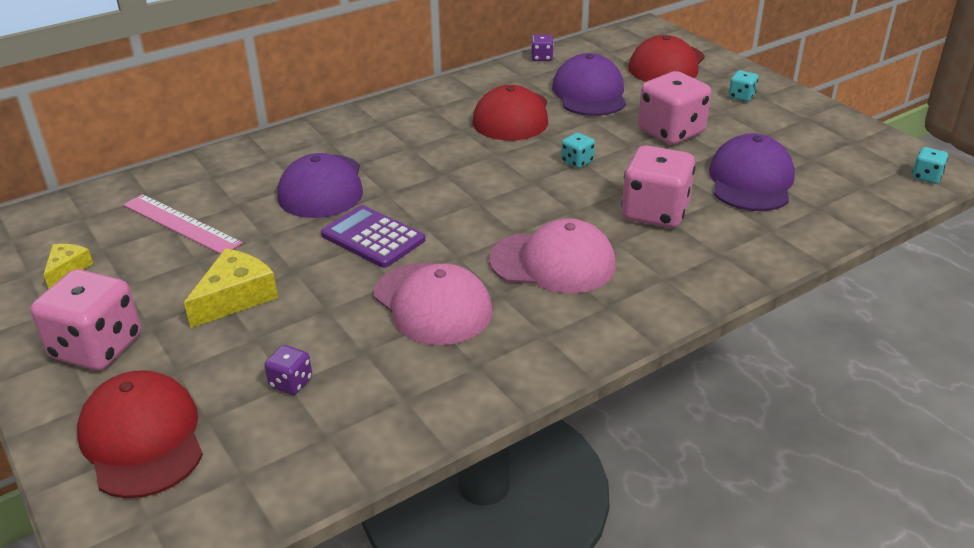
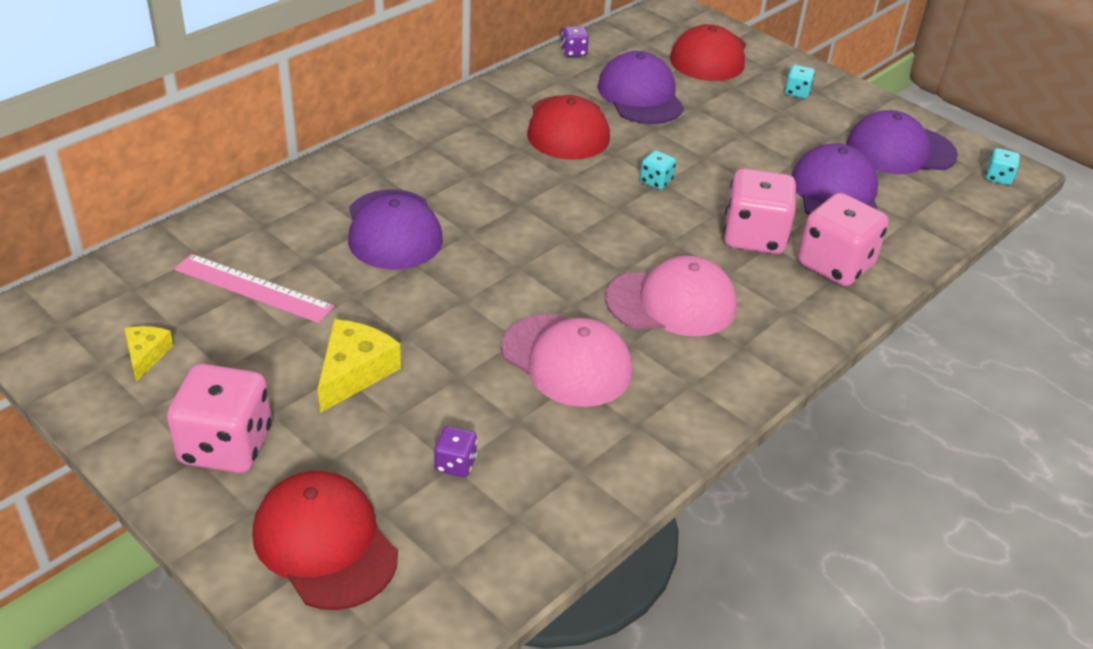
camera: 15 degrees left, 5 degrees up
purple calculator [321,205,425,268] -> none
pink dice [638,71,711,145] -> pink dice moved to [798,193,889,286]
none -> purple cap [846,110,958,174]

